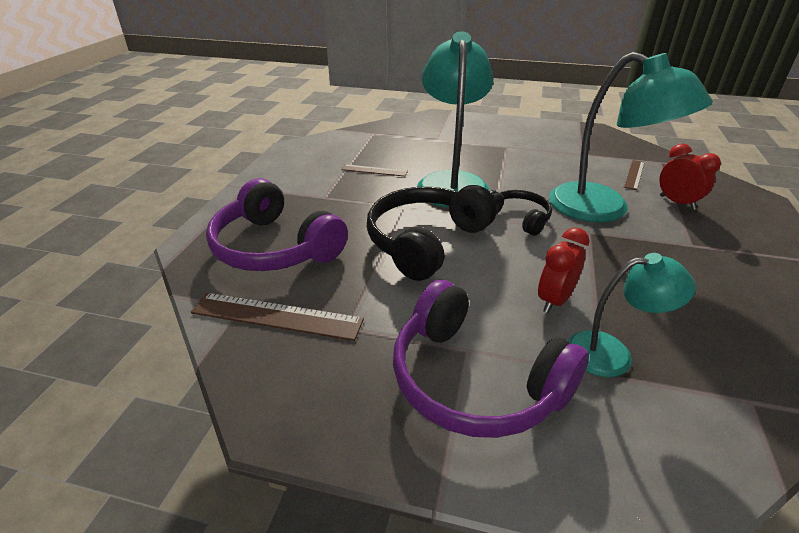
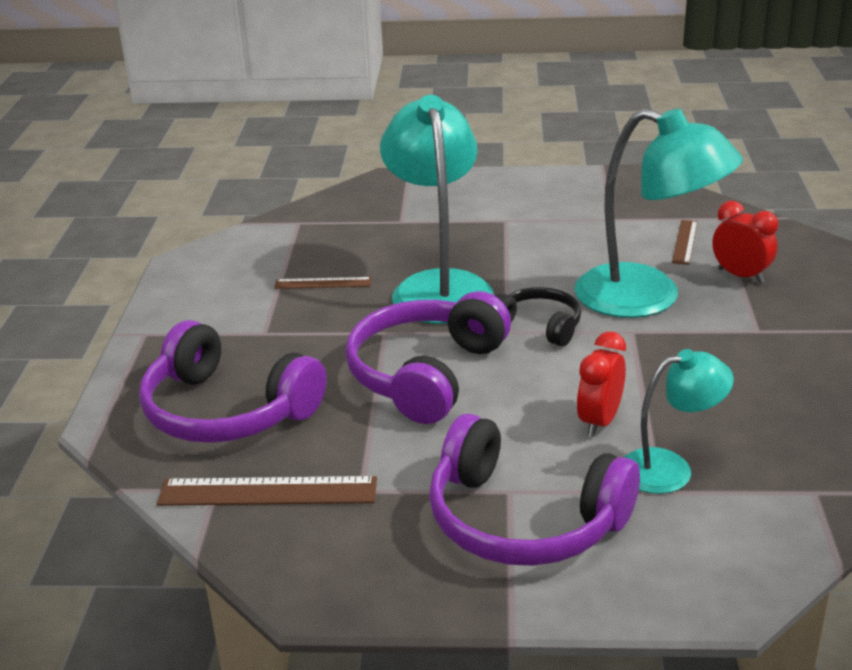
camera: 10 degrees left, 5 degrees down
black headphones [367,185,497,281] -> purple headphones [345,291,511,424]

